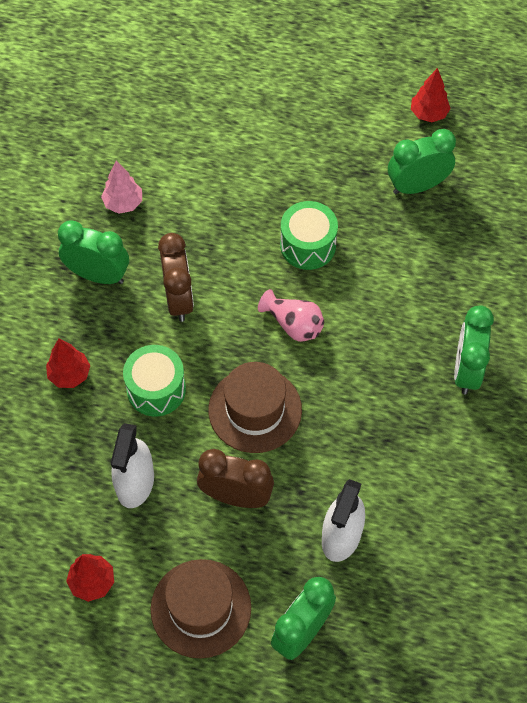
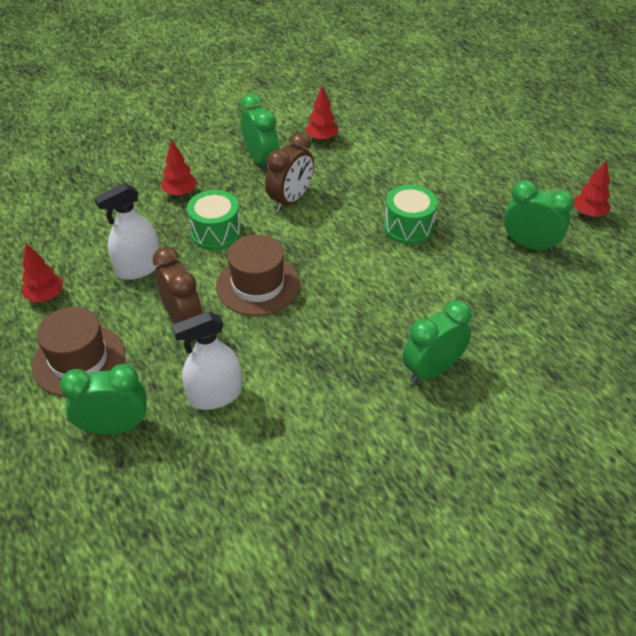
camera: 45 degrees right, 15 degrees down
pink tree [101,161,142,214] -> red tree [305,86,338,141]
pink vase [258,289,324,342] -> none

